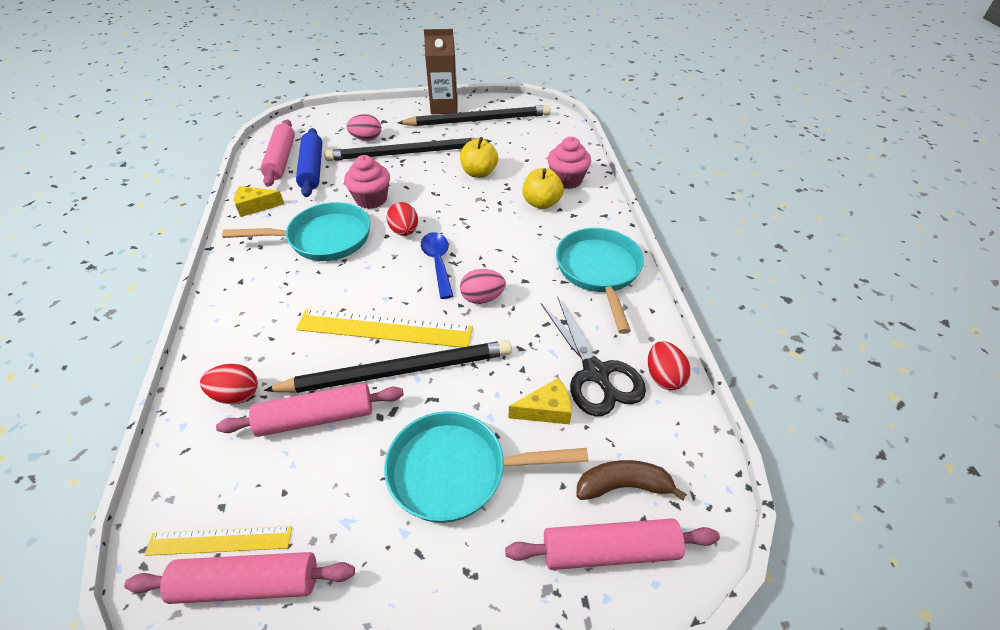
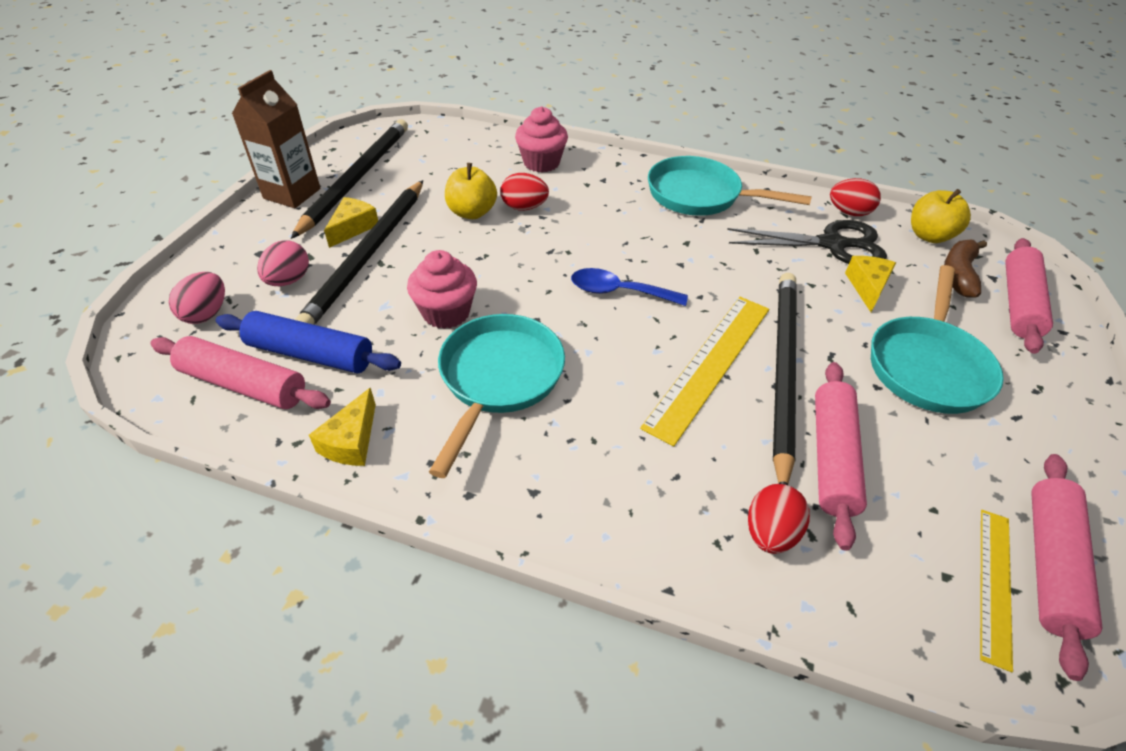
camera: 65 degrees left, 0 degrees up
red egg [387,202,418,236] -> red egg moved to [500,173,549,210]
pink egg [460,269,506,304] -> pink egg moved to [169,272,225,324]
yellow apple [522,168,564,209] -> yellow apple moved to [911,189,971,243]
none -> yellow cheese [324,197,378,248]

